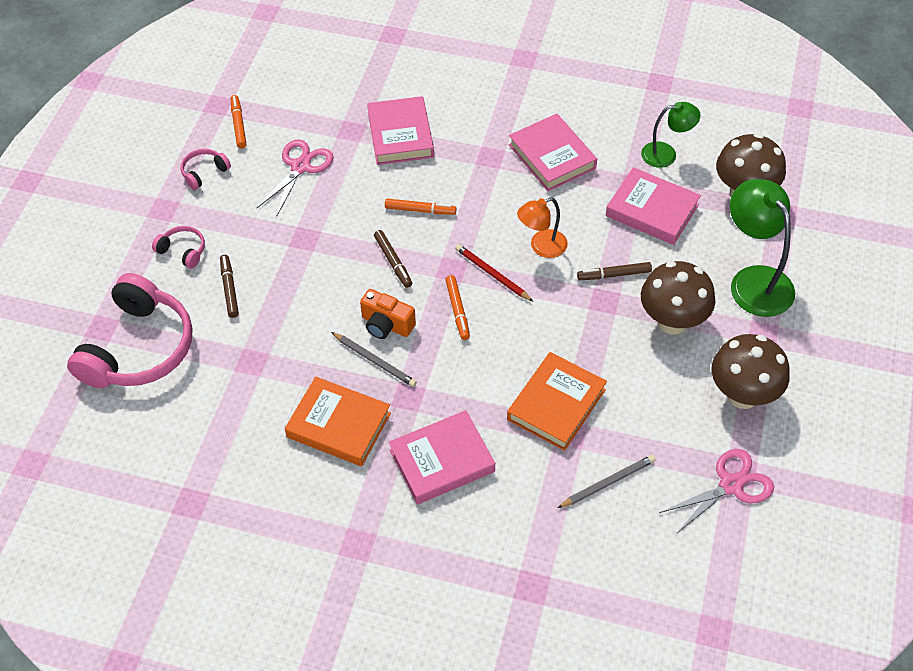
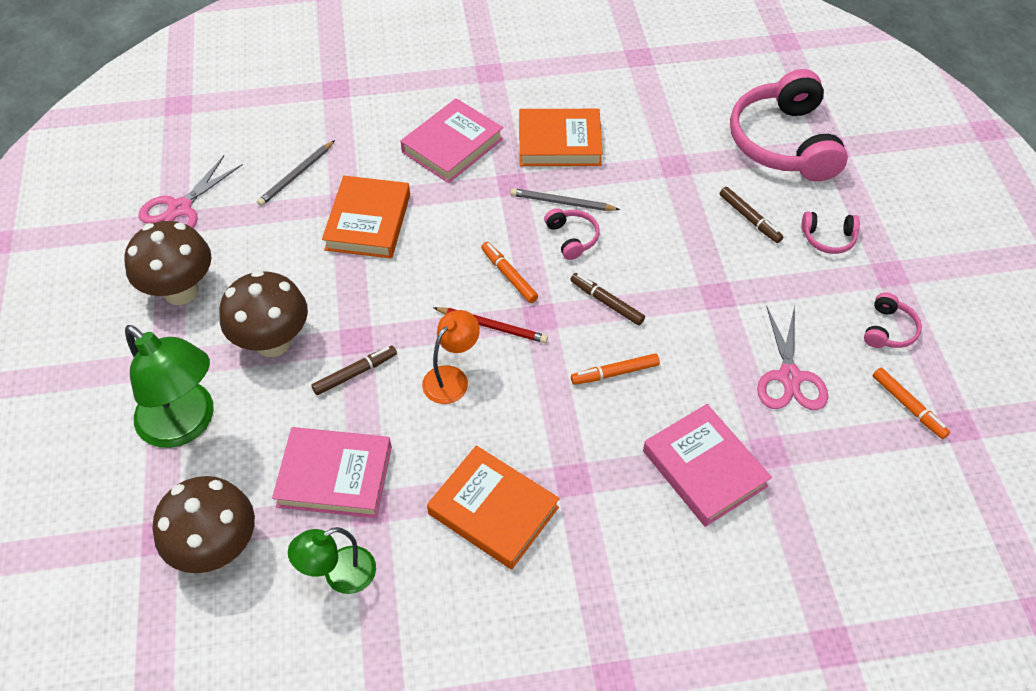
camera: 155 degrees right, 0 degrees up
orange camera [360,289,416,339] -> pink headphones [544,208,600,260]
pink book [509,113,597,191] -> orange book [427,445,560,569]

